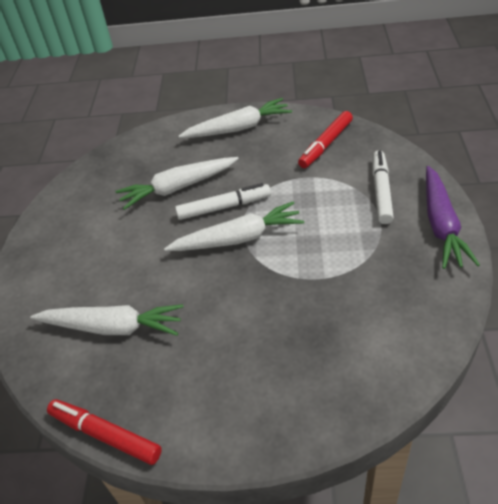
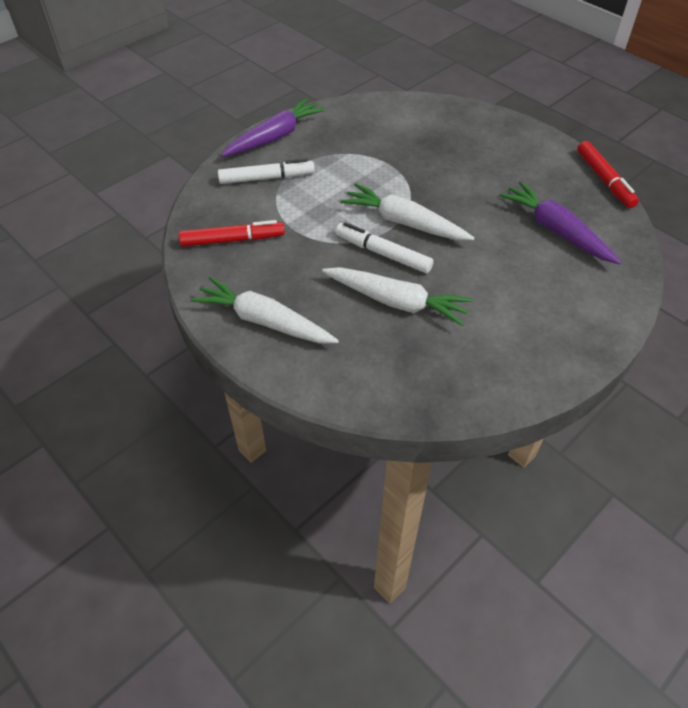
camera: 140 degrees left, 5 degrees up
white carrot [30,304,183,336] -> purple carrot [499,181,621,264]
white marker [372,150,394,224] -> white marker turned 150 degrees counterclockwise [218,158,315,184]

